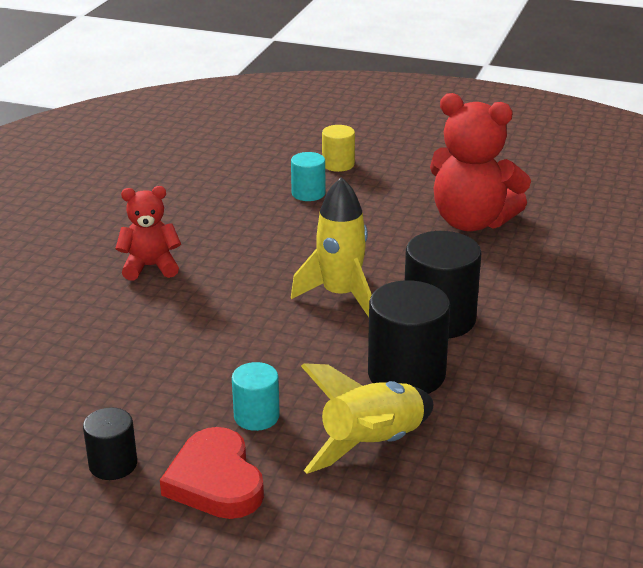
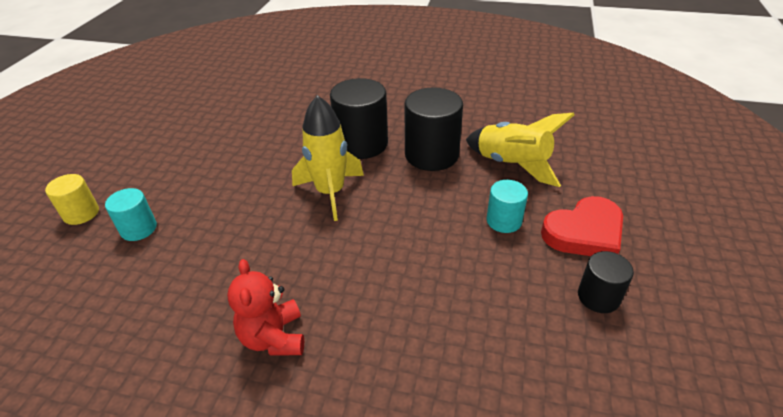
camera: 95 degrees left, 10 degrees up
red teddy bear [430,93,531,231] -> none

